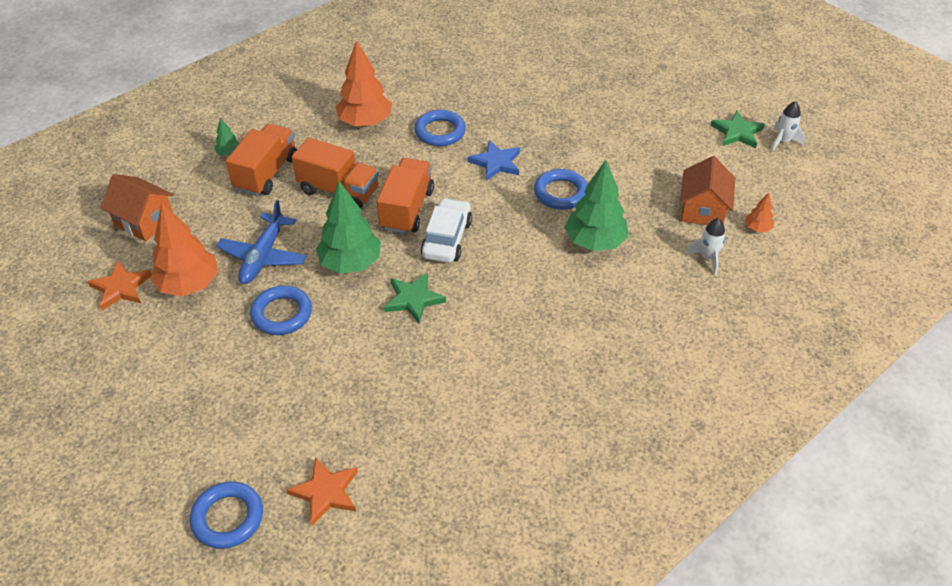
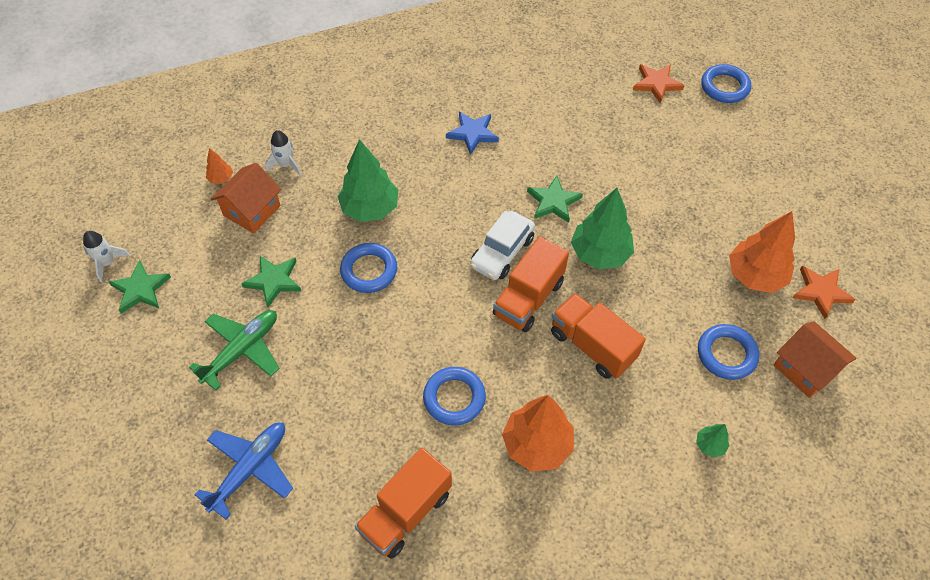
camera: 160 degrees left, 10 degrees up
blue plane [216,200,307,284] -> blue plane moved to [195,423,293,520]
orange truck [226,124,297,196] -> orange truck moved to [355,448,452,559]
blue ring [250,285,312,335] -> blue ring moved to [698,324,759,380]
blue star [468,140,520,181] -> blue star moved to [446,112,499,155]
none -> green plane [189,310,279,390]
none -> green star [241,256,301,307]

